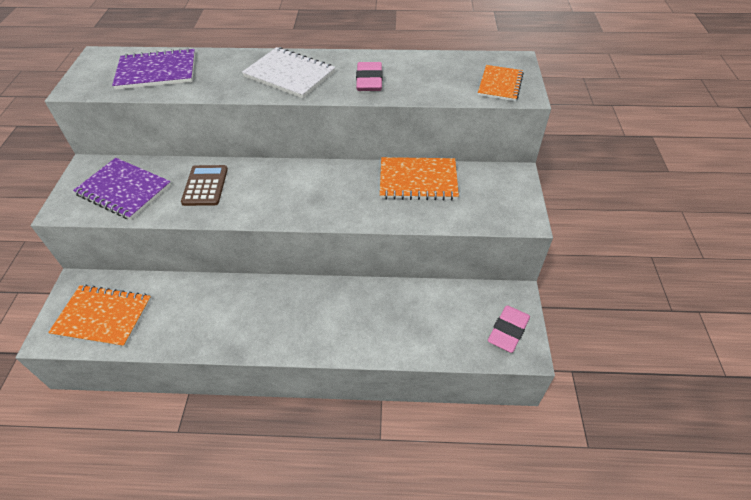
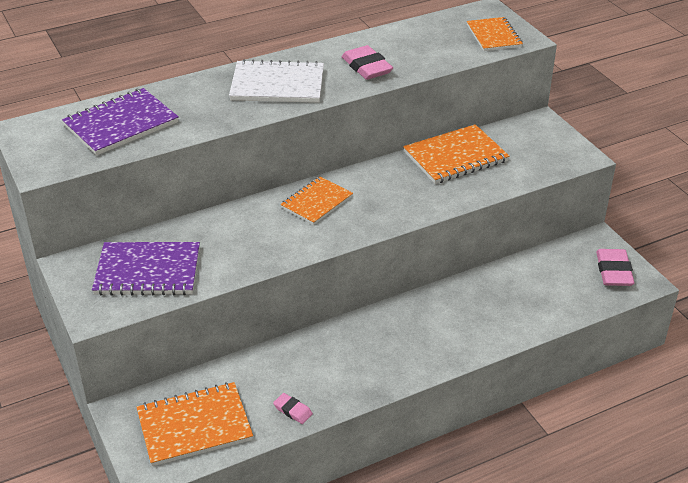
camera: 30 degrees left, 10 degrees down
brown calculator [181,165,228,206] -> none
none -> pink eraser [273,393,313,424]
none -> orange notebook [280,176,353,225]

